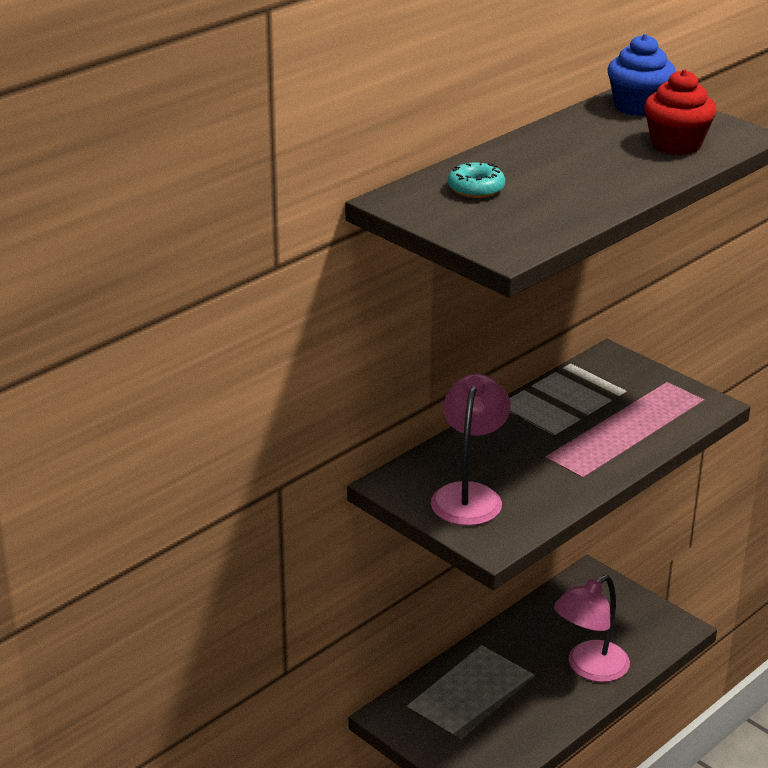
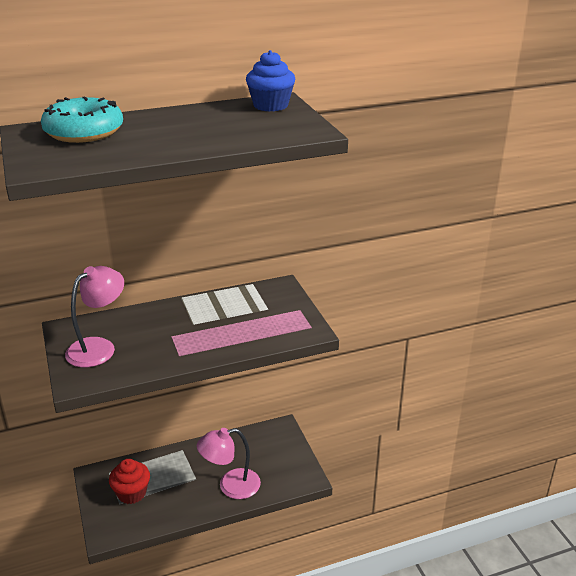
camera: 25 degrees right, 0 degrees up
turquoise donut [448,162,505,198] -> turquoise donut [41,96,123,143], size x1.93
red cupcake [644,70,717,155] -> red cupcake moved to [109,459,150,504]

